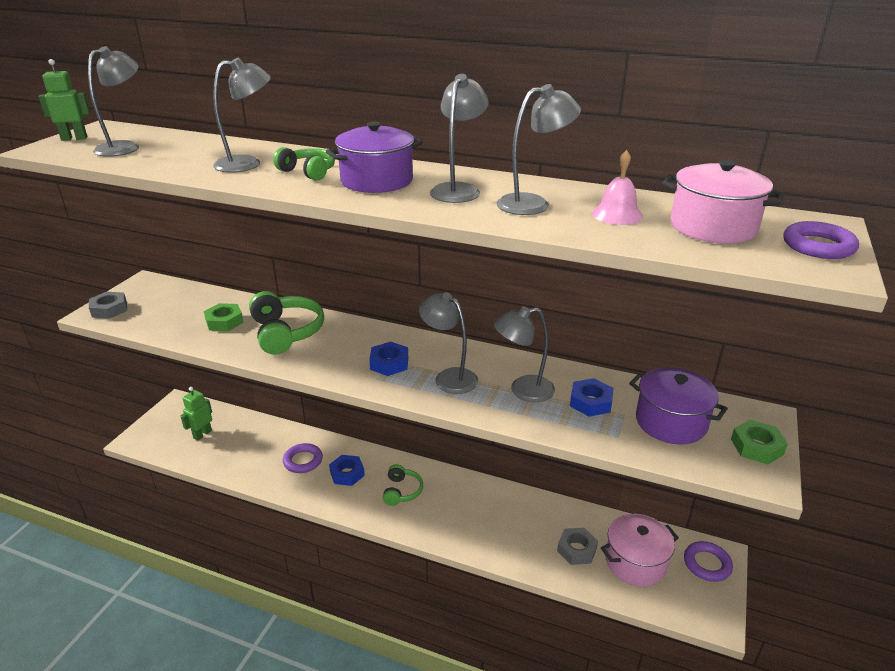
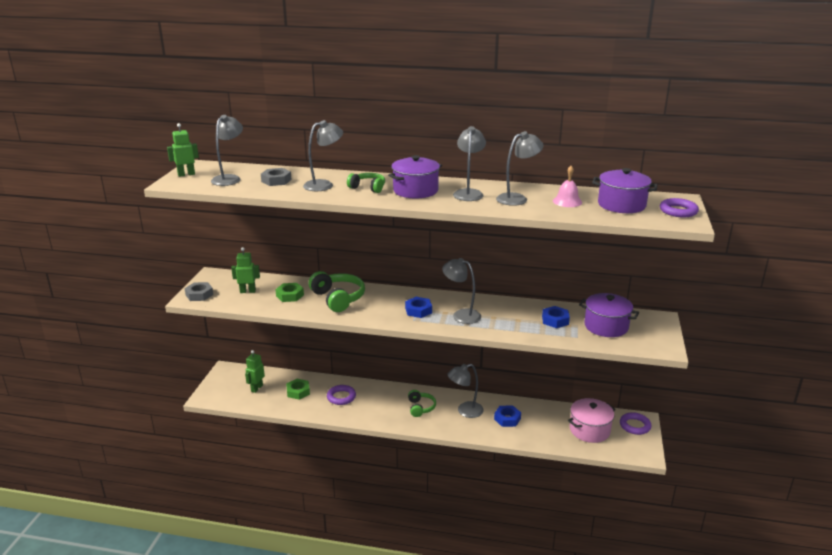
camera: 10 degrees left, 5 degrees down
blue nut [329,455,365,486] -> blue nut moved to [494,405,521,427]
grey lamp [494,306,555,402] -> grey lamp moved to [447,364,484,418]
grey nut [557,528,598,565] -> grey nut moved to [261,168,292,186]
pink pot [662,160,784,244] -> purple pot [592,168,658,213]
green nut [731,420,788,464] -> green nut moved to [286,379,310,400]
none -> green robot [231,247,260,293]

